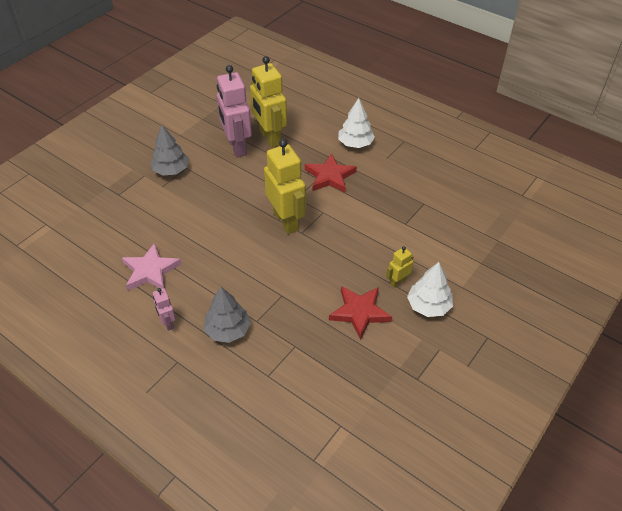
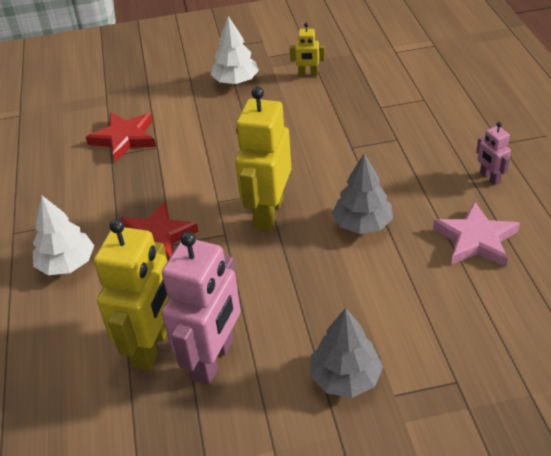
camera: 135 degrees left, 5 degrees down
pink robot [153,288,176,331] -> pink robot turned 135 degrees clockwise [476,122,511,185]
grey tree [203,287,251,343] -> grey tree moved to [332,154,393,234]
red star [329,286,392,340] -> red star moved to [86,112,156,162]
yellow robot [386,246,414,287] -> yellow robot moved to [290,23,325,76]

